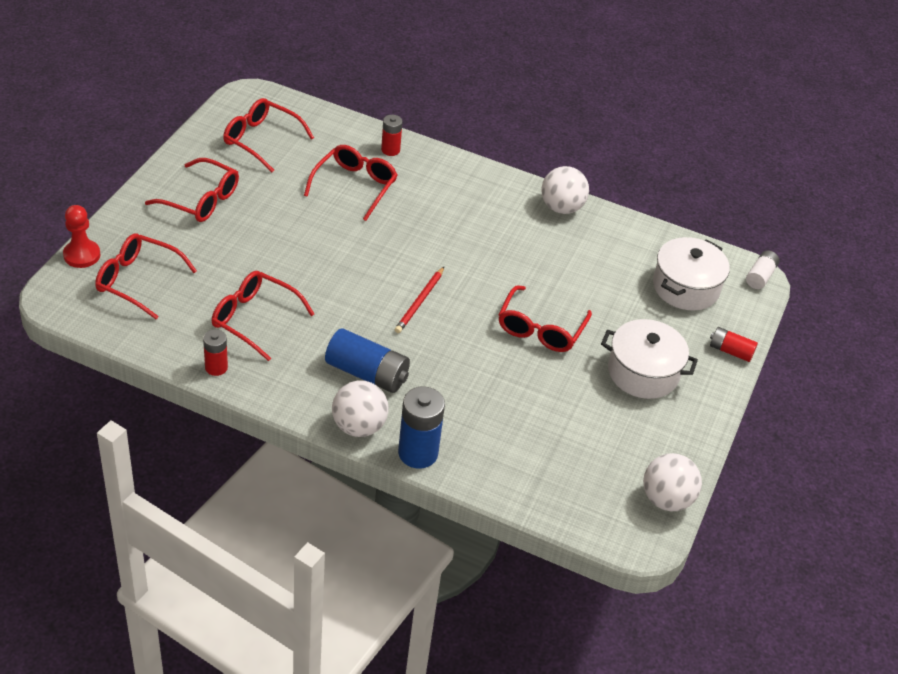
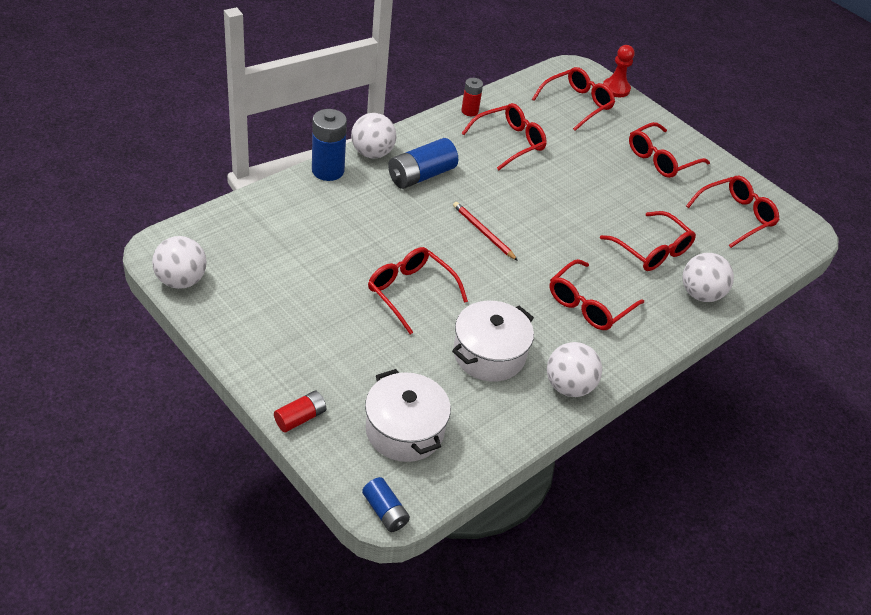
camera: 115 degrees right, 0 degrees up
red battery [381,115,403,156] -> white ball [683,253,734,302]
white pot [601,319,698,399] -> white pot moved to [452,301,534,382]
white battery [746,250,779,289] -> blue battery [362,477,410,532]
none -> red glasses [550,259,644,330]

